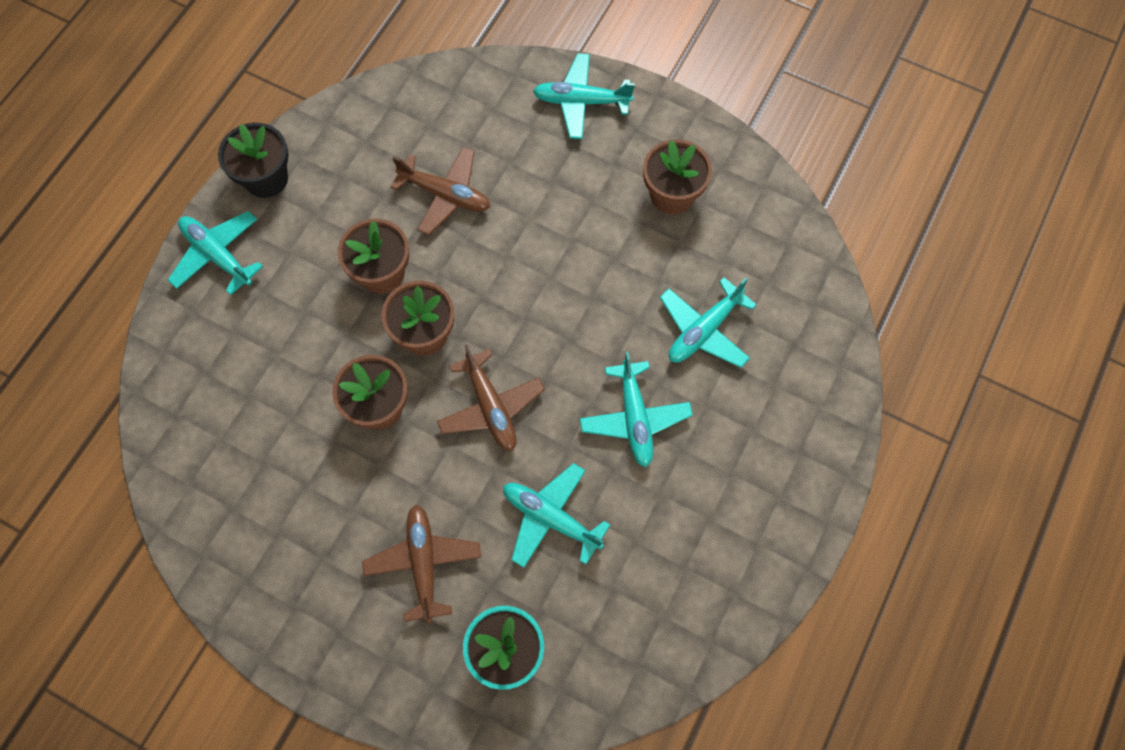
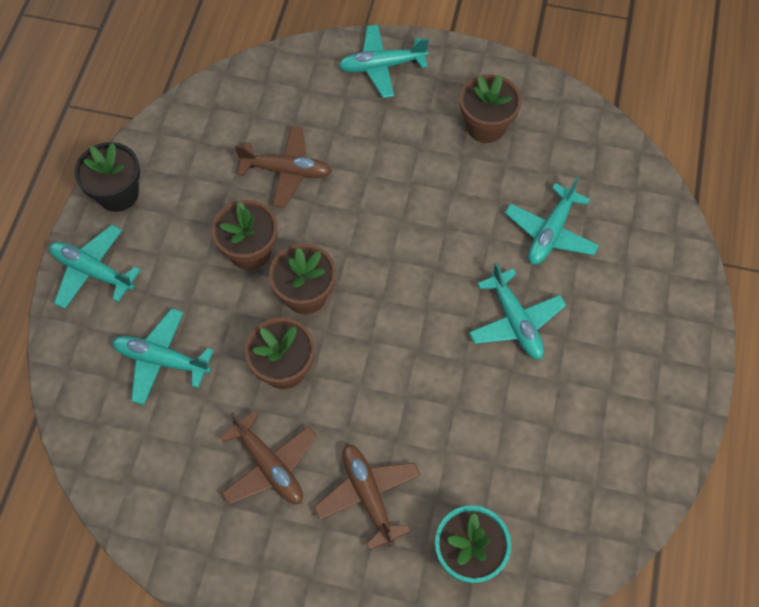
camera: 15 degrees left, 5 degrees down
brown plane [437,344,545,451] -> brown plane moved to [220,410,317,504]
turquoise plane [503,463,610,568] -> turquoise plane moved to [112,308,214,405]

